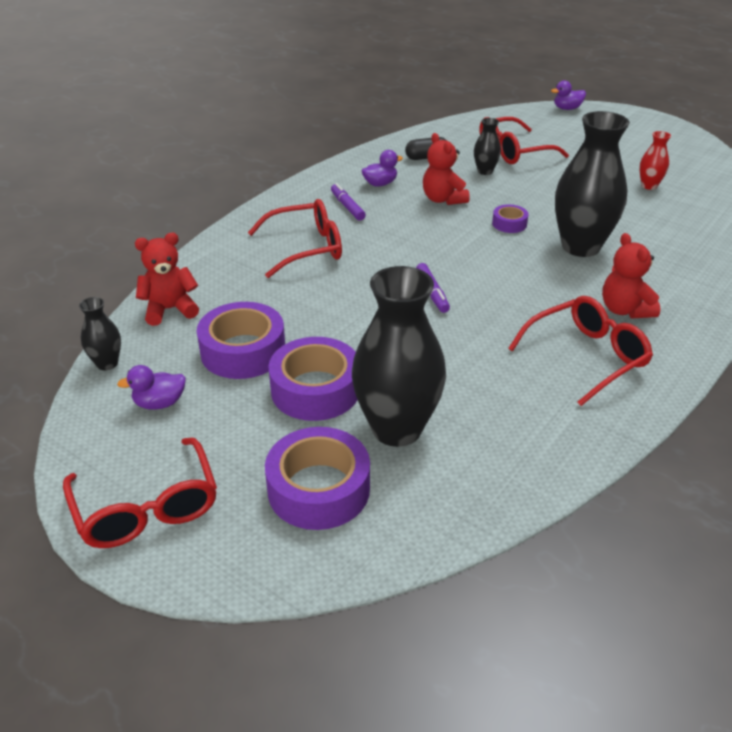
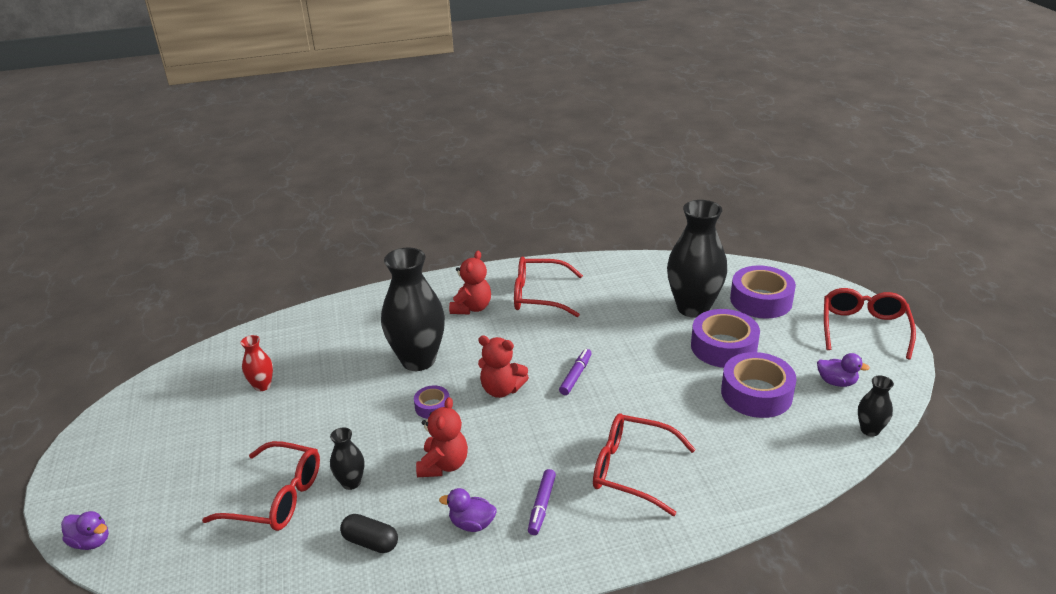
camera: 140 degrees left, 5 degrees down
red teddy bear [135,233,199,326] -> red teddy bear moved to [478,336,529,398]

